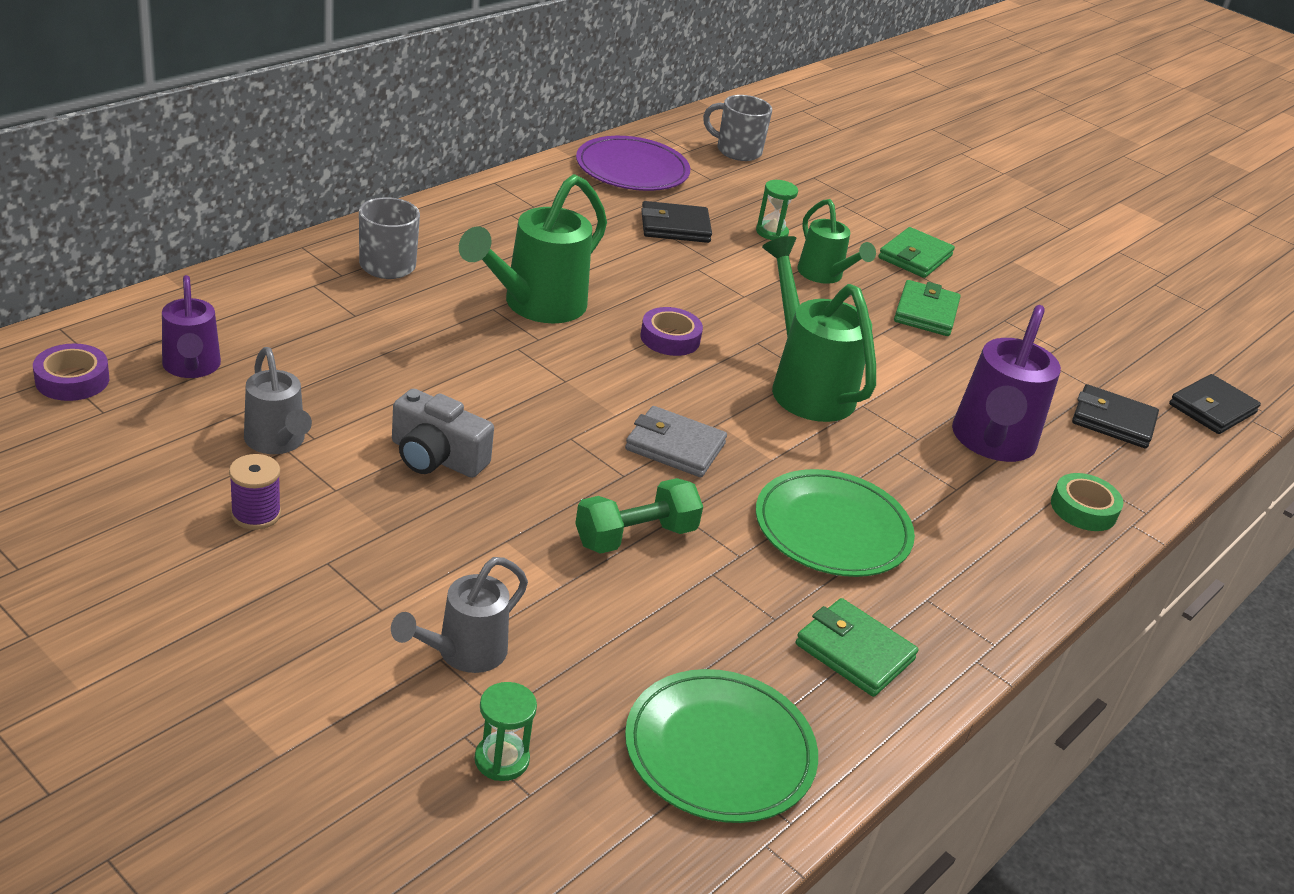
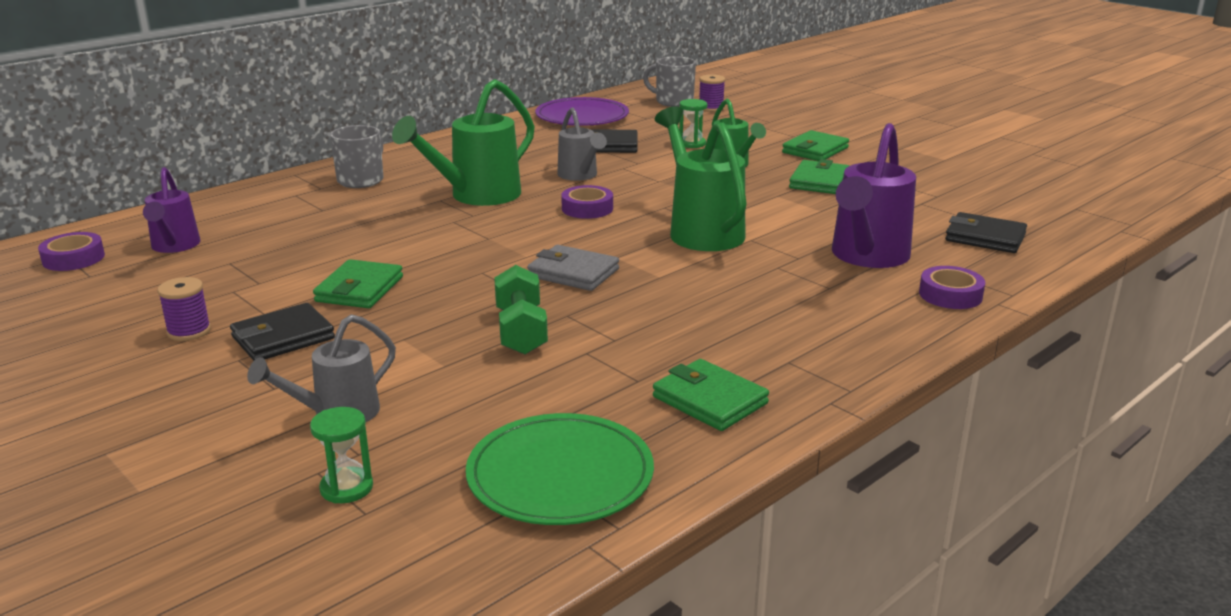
camera: 10 degrees right, 10 degrees down
grey watering can [244,347,312,454] -> grey watering can moved to [557,107,607,181]
grey camera [392,389,494,478] -> green wallet [313,259,403,308]
green dumbbell [575,478,703,554] -> green dumbbell turned 75 degrees counterclockwise [494,265,548,355]
green plate [756,469,915,577] -> none
green tape [1051,473,1123,531] -> purple tape [919,266,985,309]
black wallet [1169,374,1261,434] -> black wallet moved to [230,303,335,361]
none -> purple spool [699,74,725,112]

